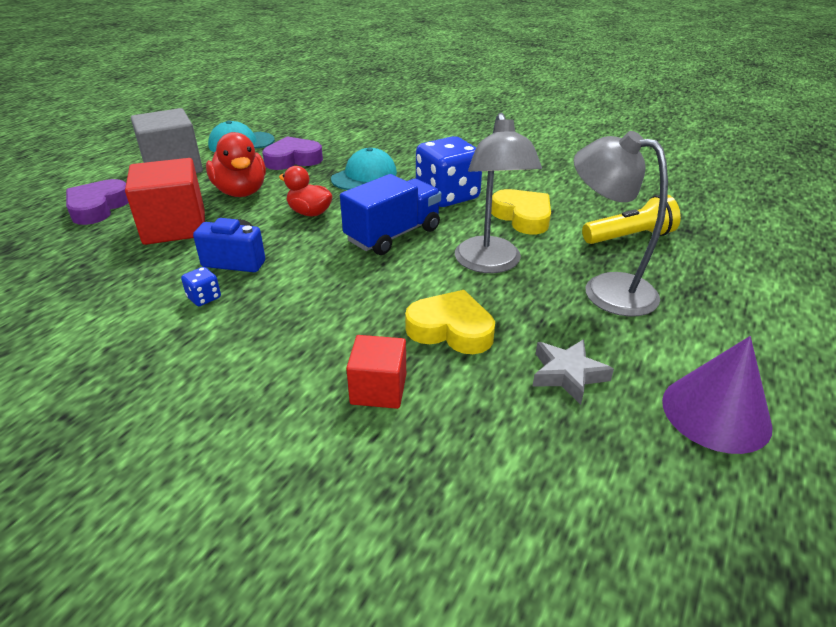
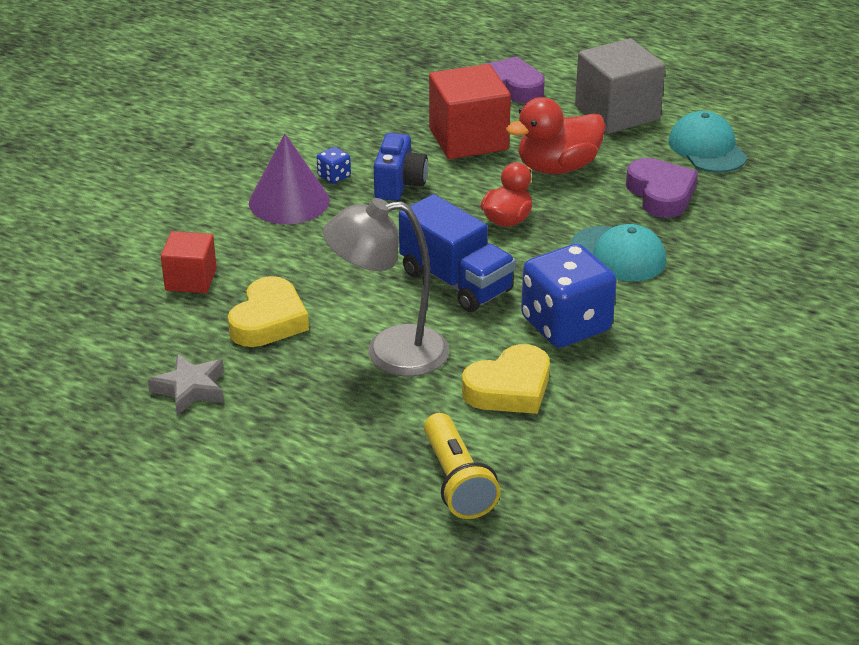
camera: 90 degrees right, 0 degrees up
grey lamp [574,131,668,317] -> none
purple cone [662,336,773,454] -> purple cone moved to [249,134,330,224]

